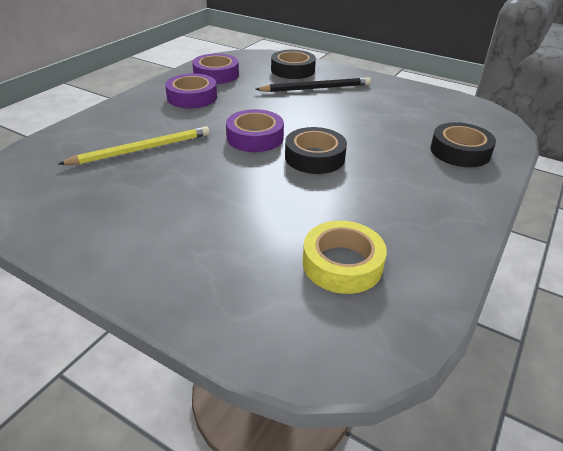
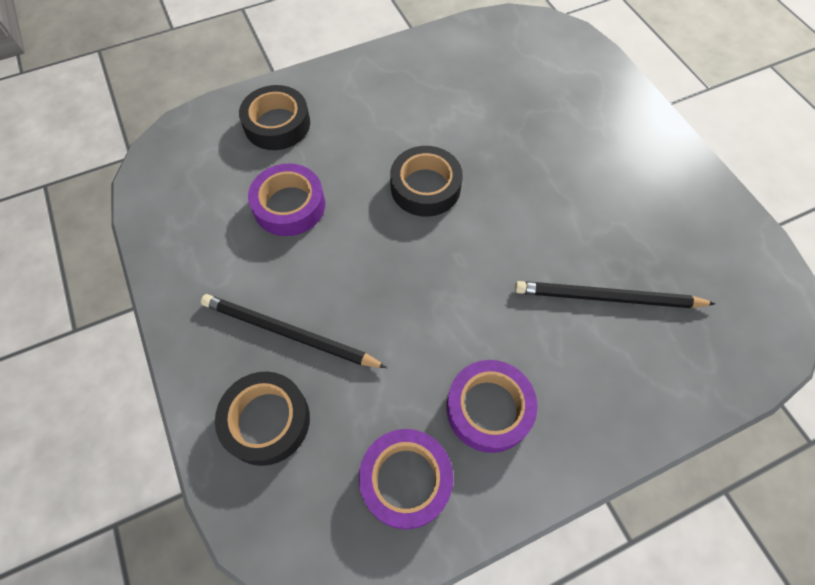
camera: 145 degrees left, 25 degrees up
yellow pencil [59,126,210,165] -> black pencil [515,281,716,308]
purple tape [226,109,284,152] -> purple tape moved to [248,164,325,236]
yellow tape [303,221,387,294] -> none

